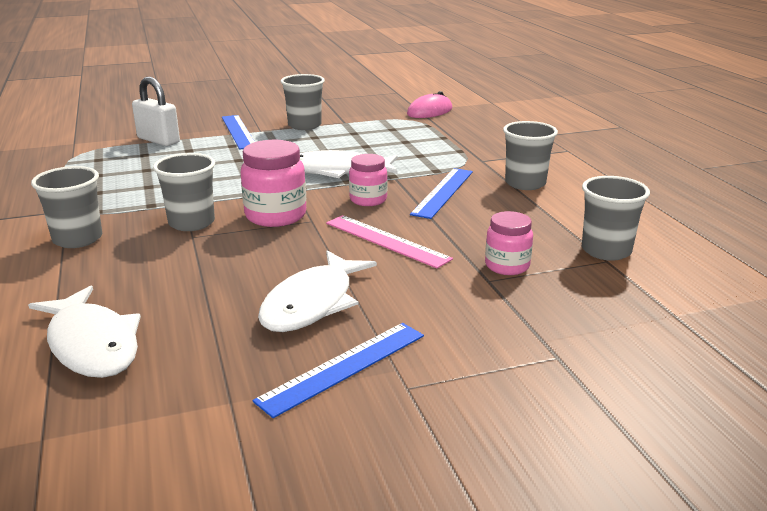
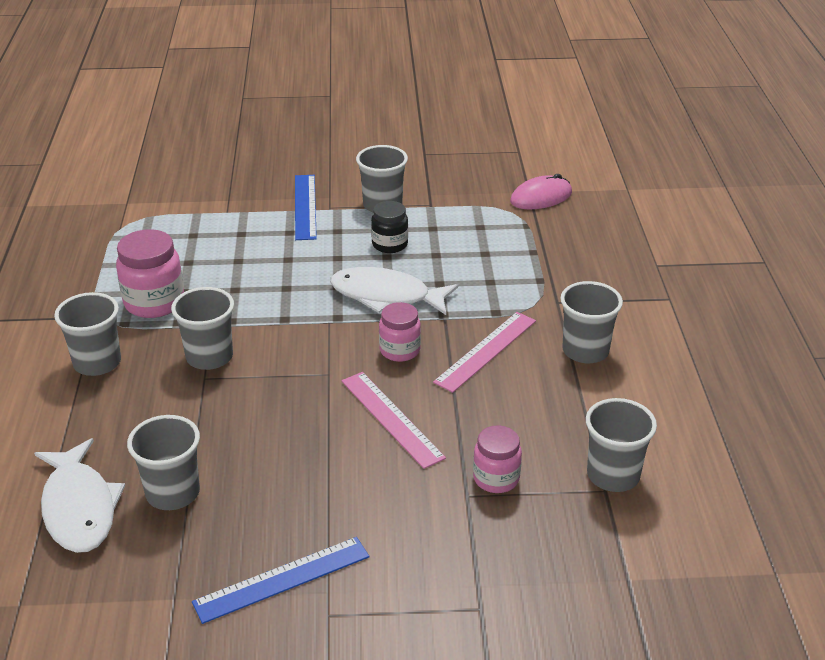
camera: 15 degrees right, 10 degrees up
white padlock [132,77,180,146] -> none
pink jar [241,140,306,227] -> pink jar moved to [116,229,184,318]
white fish [258,250,377,332] -> none
blue ruler [410,168,473,219] -> pink ruler [433,312,536,393]
none -> grey cup [127,415,200,510]
none -> black jar [371,201,408,253]

